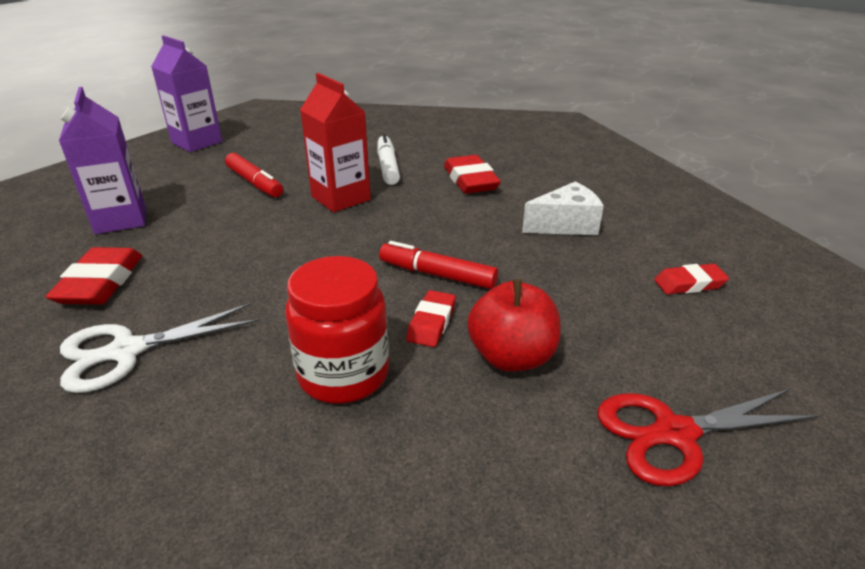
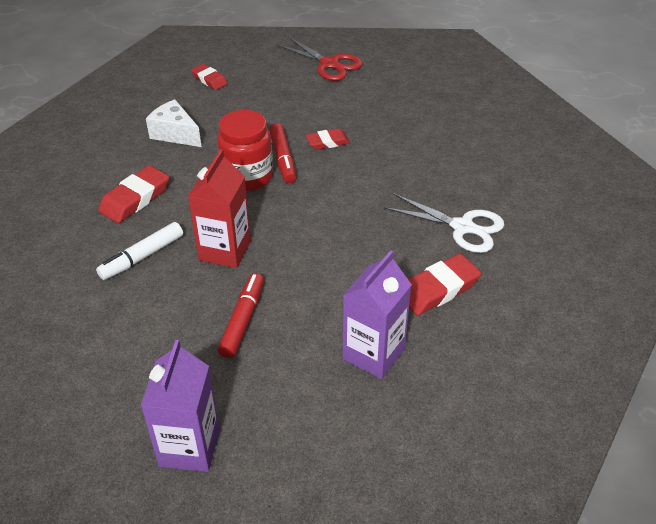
camera: 125 degrees left, 10 degrees up
red jar [285,256,389,404] -> red jar moved to [217,110,273,191]
red apple [467,279,561,372] -> none

